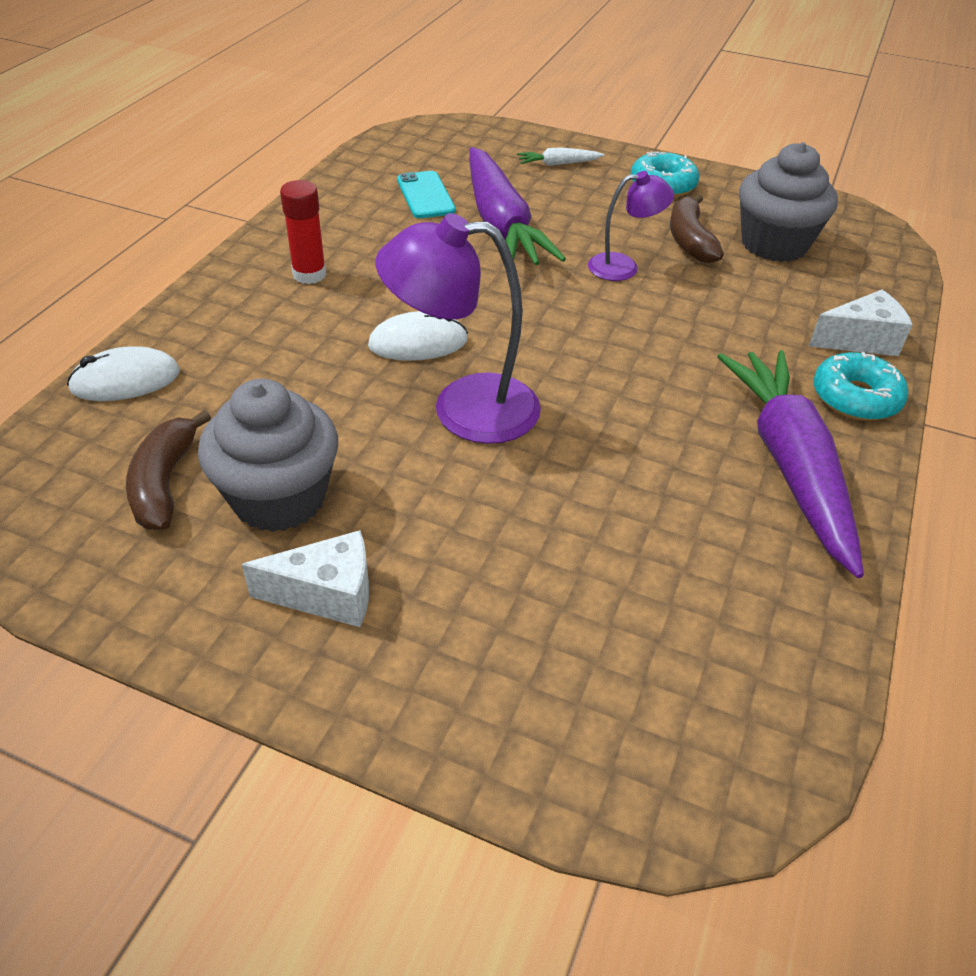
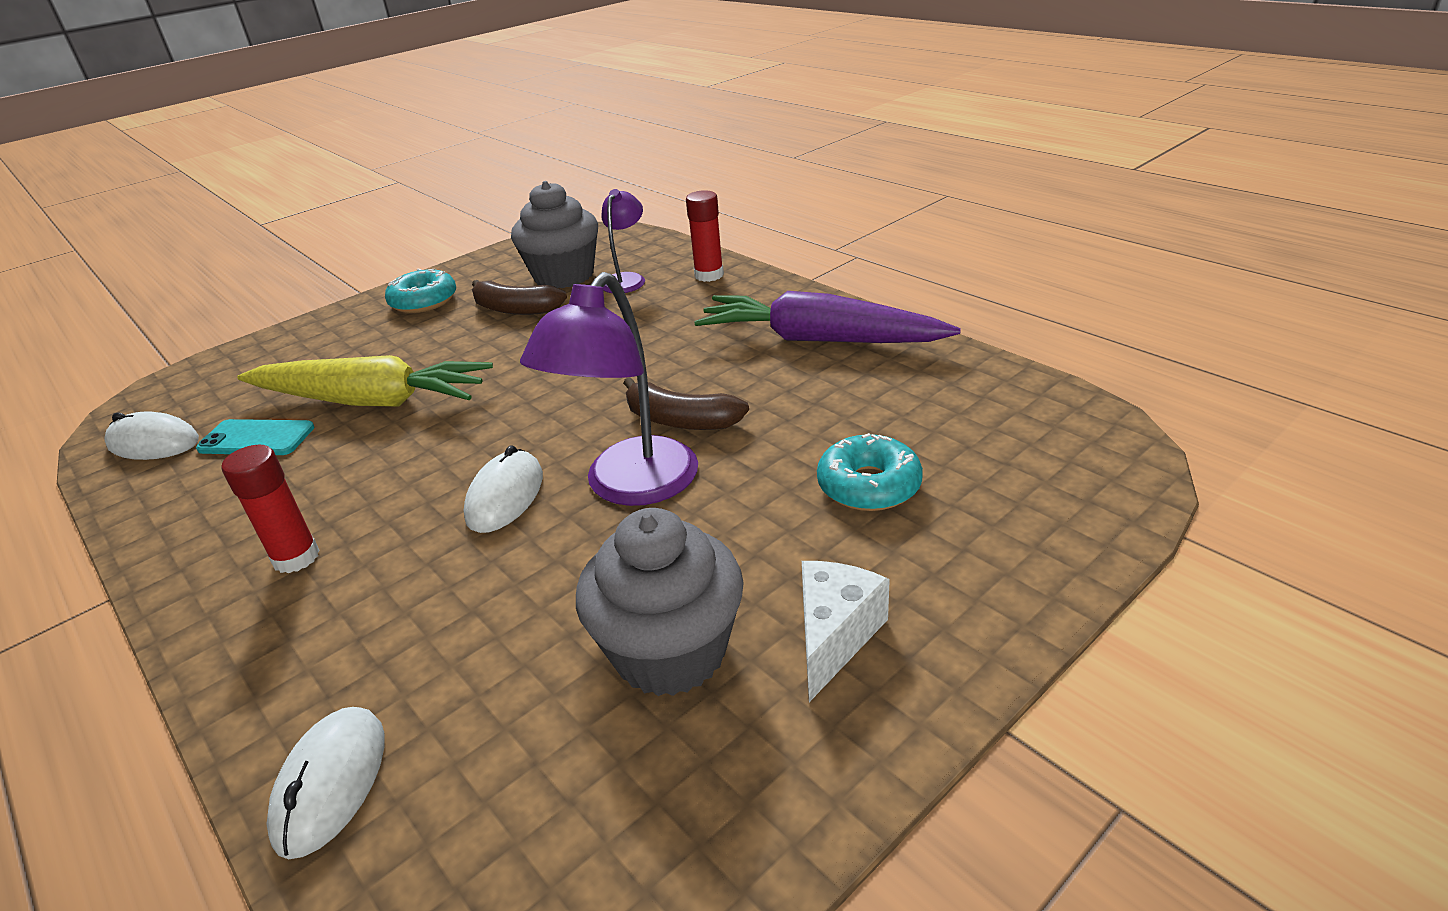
camera: 60 degrees left, 10 degrees down
brown banana [126,410,211,530] -> brown banana moved to [623,377,749,430]
purple carrot [469,147,566,265] -> yellow carrot [237,355,493,407]
white carrot [517,147,604,166] -> none
purple lamp [588,171,674,281] -> purple lamp moved to [601,189,645,293]
white cheese [809,290,913,356] -> red glue stick [686,190,724,282]
turquoise donut [813,352,908,421] -> turquoise donut moved to [817,433,923,511]
none -> white mouse [104,411,199,460]

